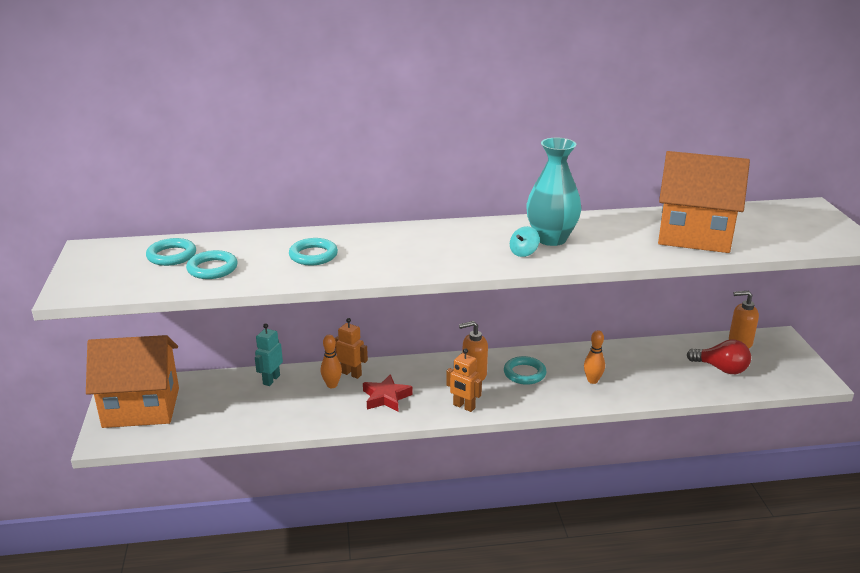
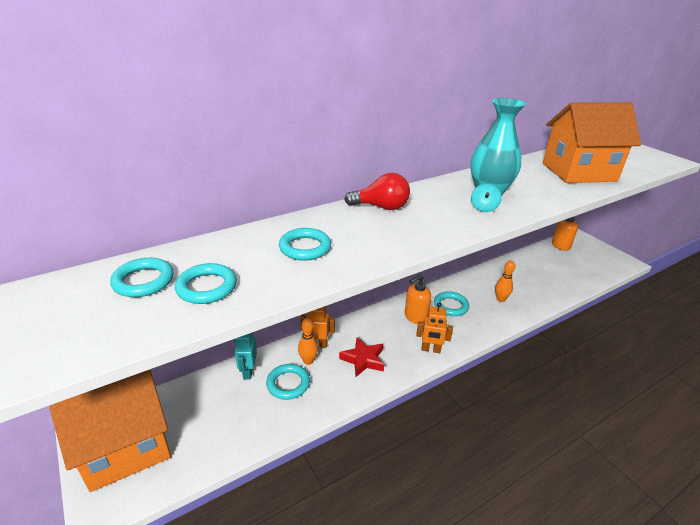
camera: 25 degrees left, 5 degrees up
red light bulb [687,339,751,374] -> red light bulb moved to [344,173,410,210]
none -> turquoise ring [266,364,310,400]

